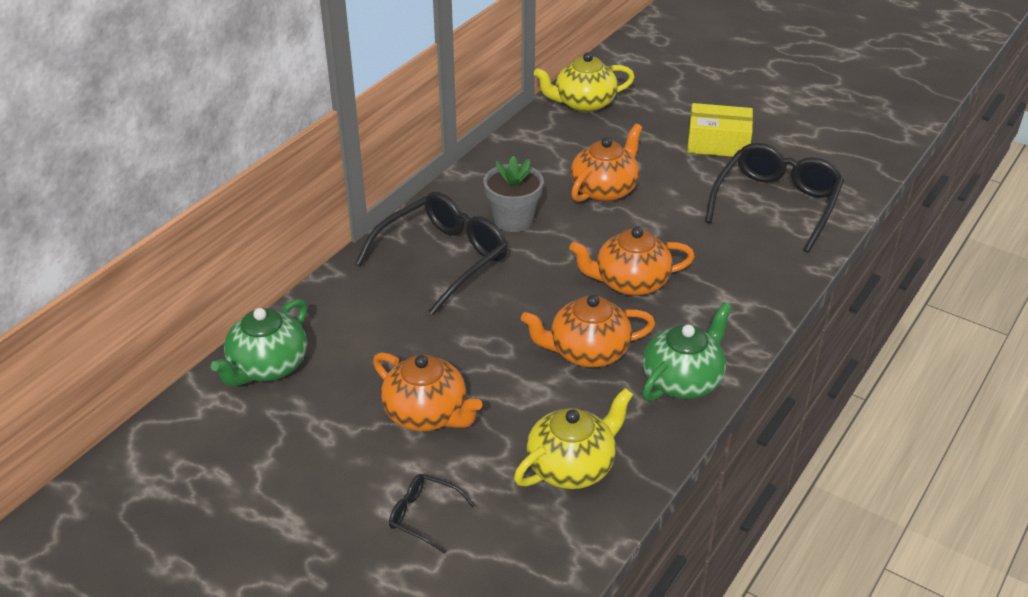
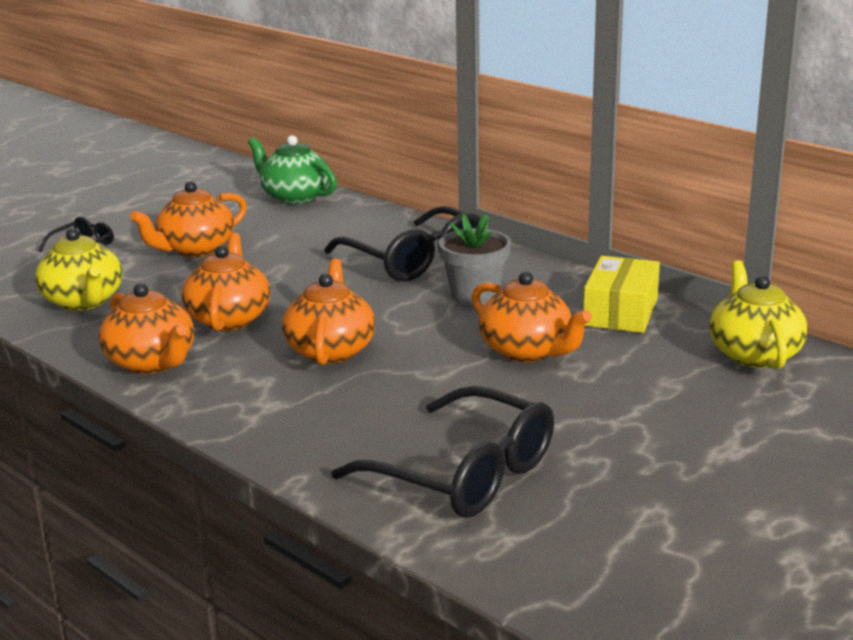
camera: 100 degrees right, 15 degrees down
green teapot [642,302,732,401] -> orange teapot [99,283,194,374]
yellow box [687,103,753,157] -> yellow box moved to [583,256,660,333]

